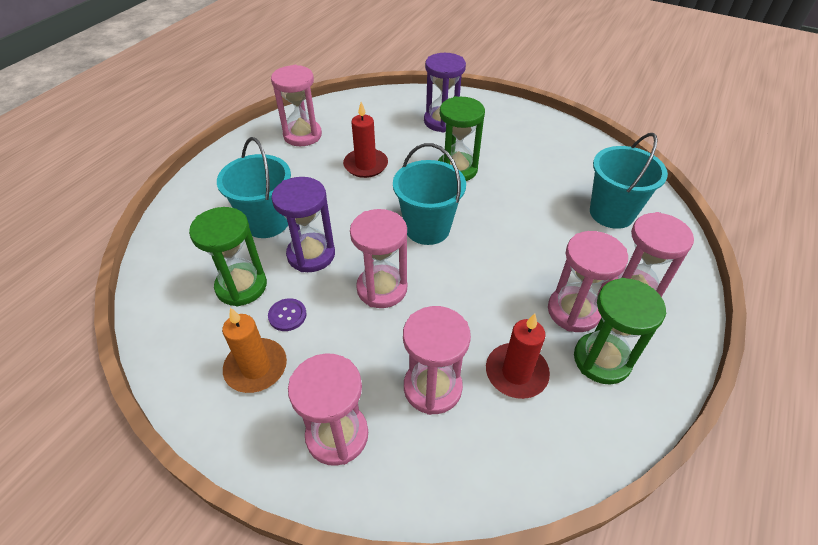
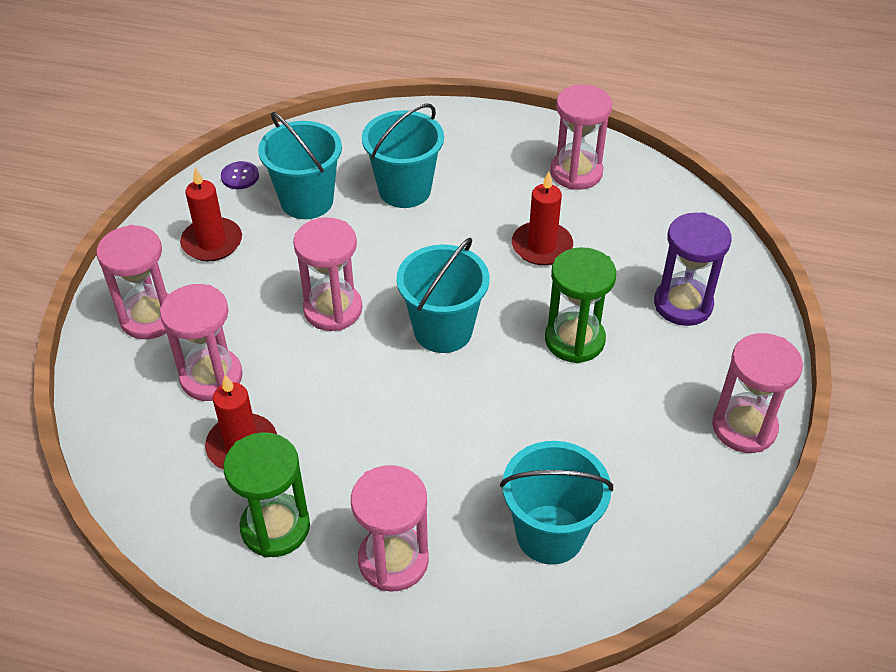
camera: 75 degrees right, 0 degrees up
green hourglass [189,207,267,307] -> turquoise bucket [258,112,342,219]
orange candle [222,308,287,393] -> red candle [180,167,242,261]
purple button [268,298,307,331] -> purple button moved to [221,161,259,189]
purple hourglass [271,177,335,272] -> none
pink hourglass [548,231,628,332] -> pink hourglass moved to [712,333,803,453]

